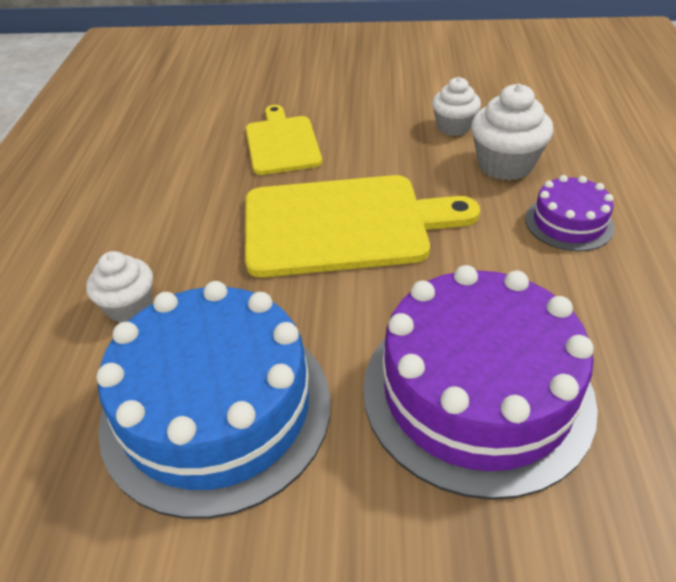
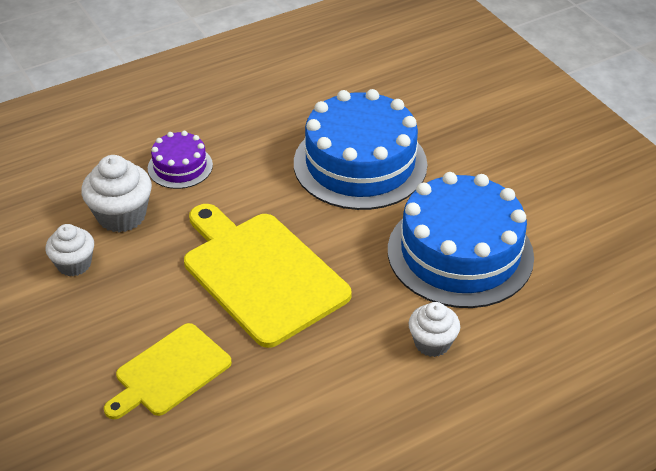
camera: 125 degrees left, 0 degrees up
purple cake [363,265,598,500] -> blue cake [294,89,427,210]

